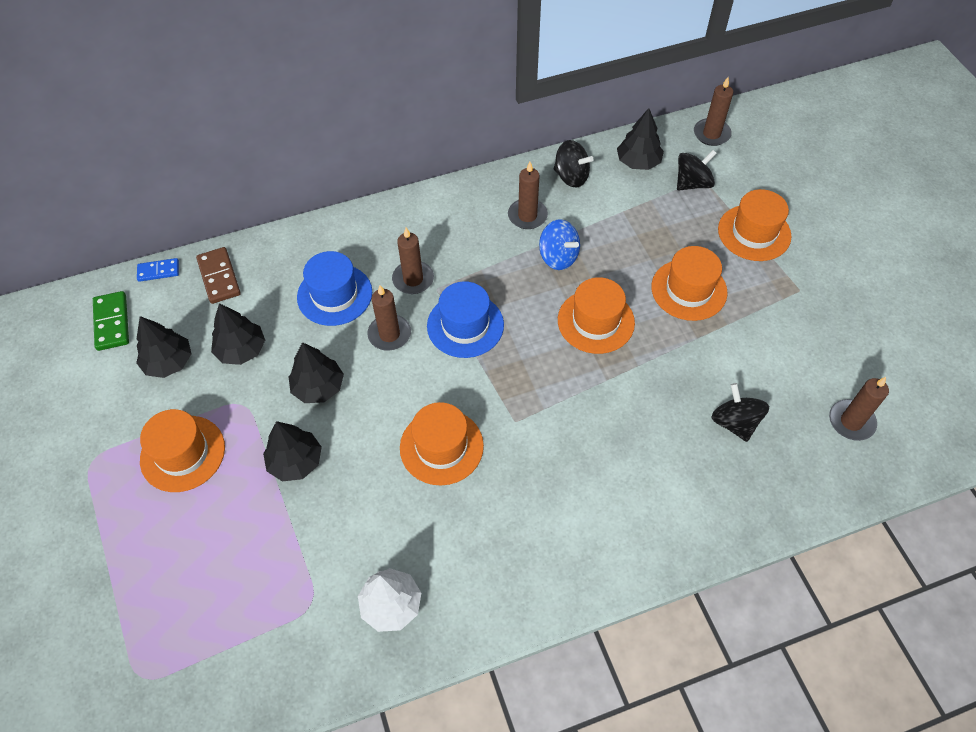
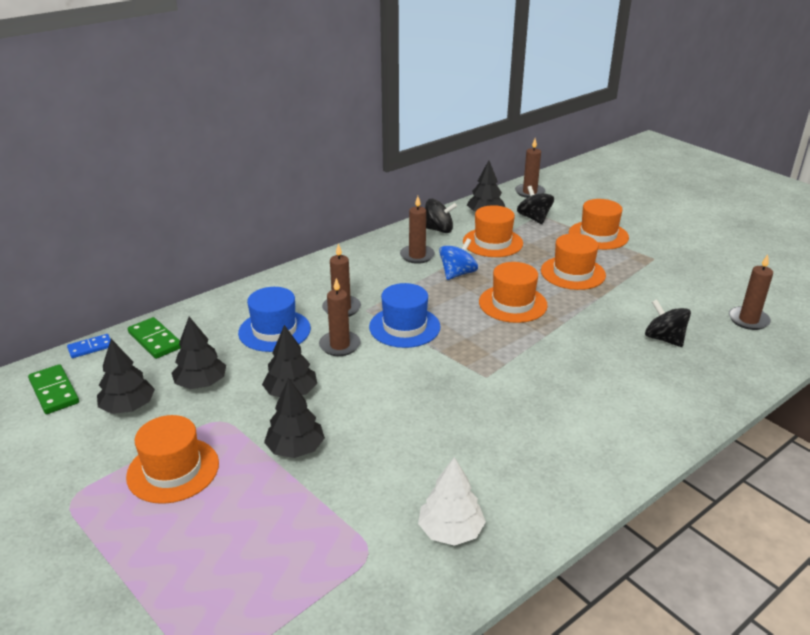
camera: 20 degrees left, 25 degrees down
brown domino [196,247,241,304] -> green domino [128,317,181,359]
orange hat [400,402,484,485] -> orange hat moved to [463,205,523,257]
blue spinning top [539,219,580,270] -> blue spinning top turned 75 degrees counterclockwise [439,238,478,280]
black spinning top [677,150,717,190] -> black spinning top turned 60 degrees counterclockwise [517,186,554,224]

